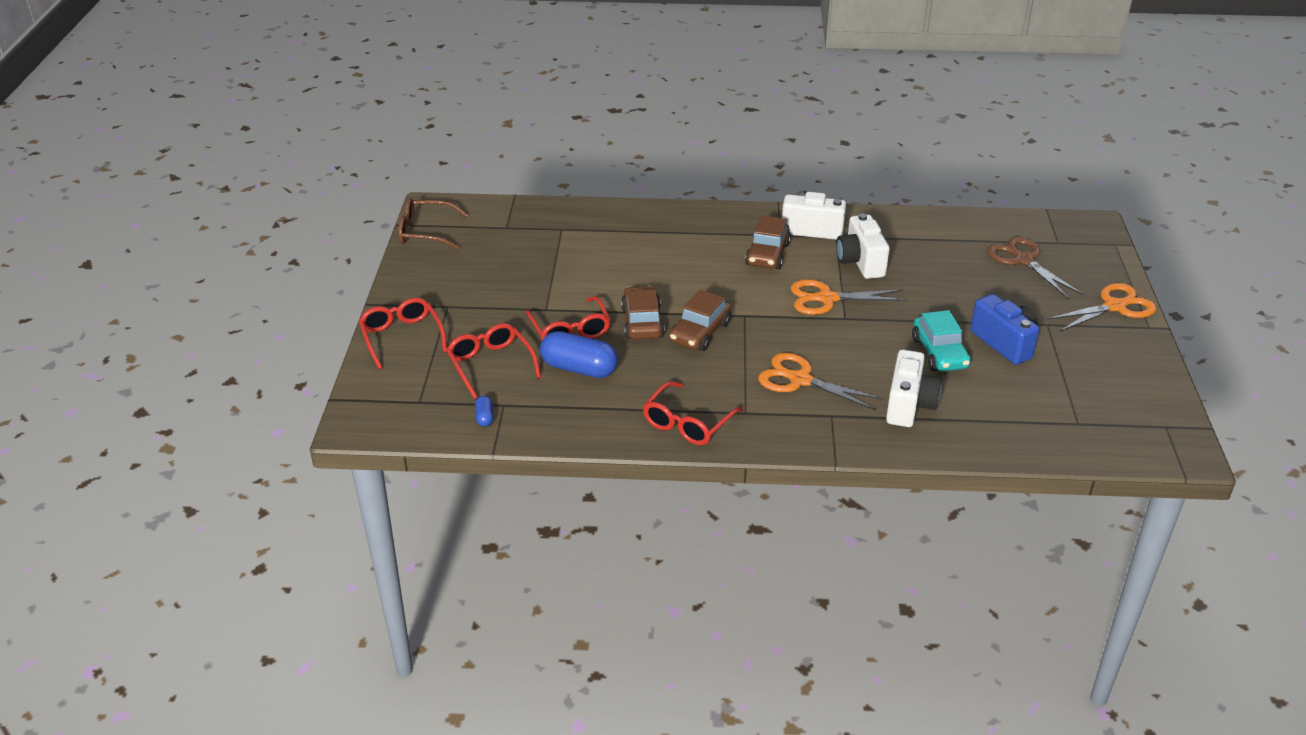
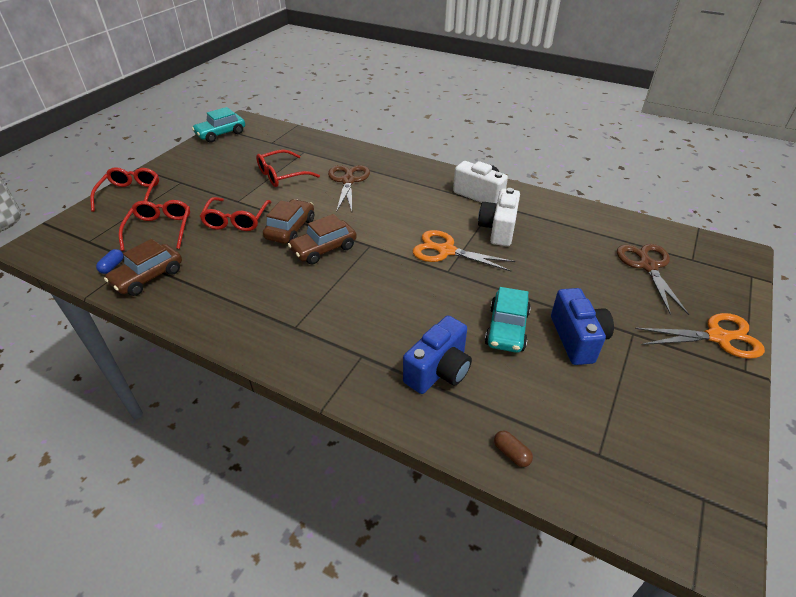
camera: 25 degrees right, 5 degrees up
brown glasses [398,198,469,249] -> turquoise car [192,107,245,143]
blue capsule [540,331,618,378] -> none
red glasses [642,381,743,445] -> red glasses moved to [256,149,320,187]
brown car [745,215,791,269] -> brown car moved to [104,239,182,296]
orange scissors [758,353,884,410] -> none
white camera [886,350,942,427] -> blue camera [403,315,472,394]
none -> brown scissors [328,165,370,212]
none -> brown capsule [494,431,533,467]

